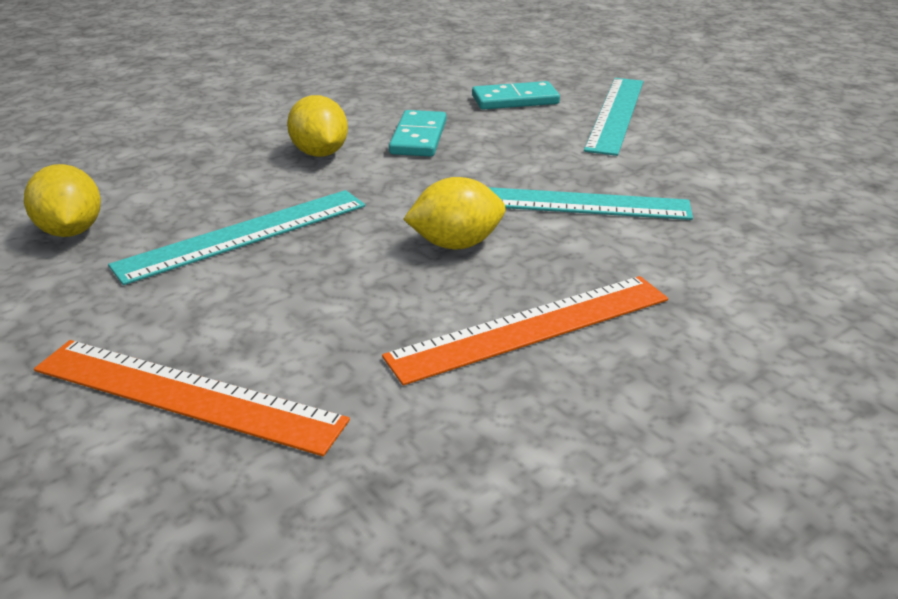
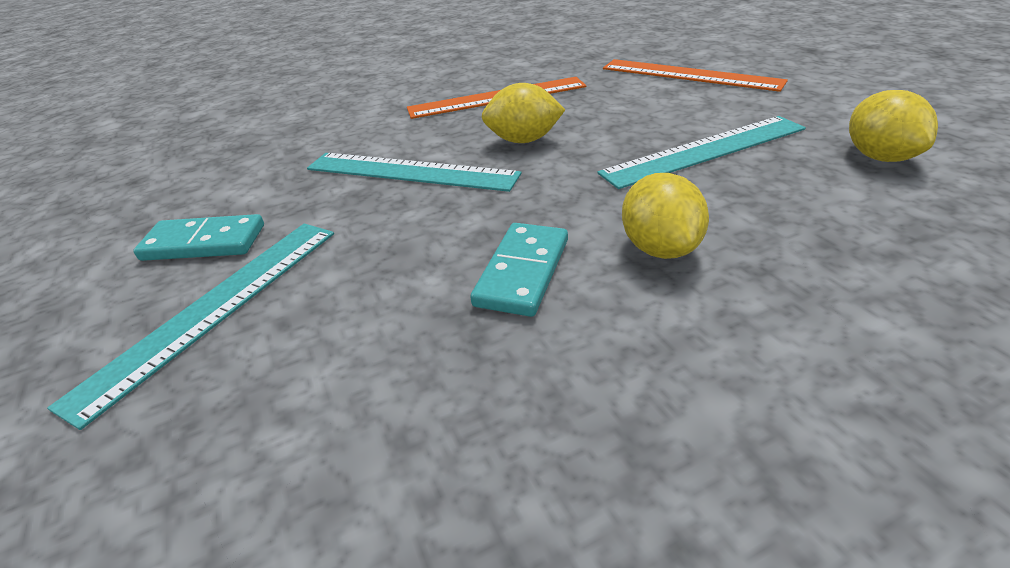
camera: 165 degrees left, 5 degrees up
turquoise domino [472,81,560,110] -> turquoise domino moved to [133,214,264,261]

